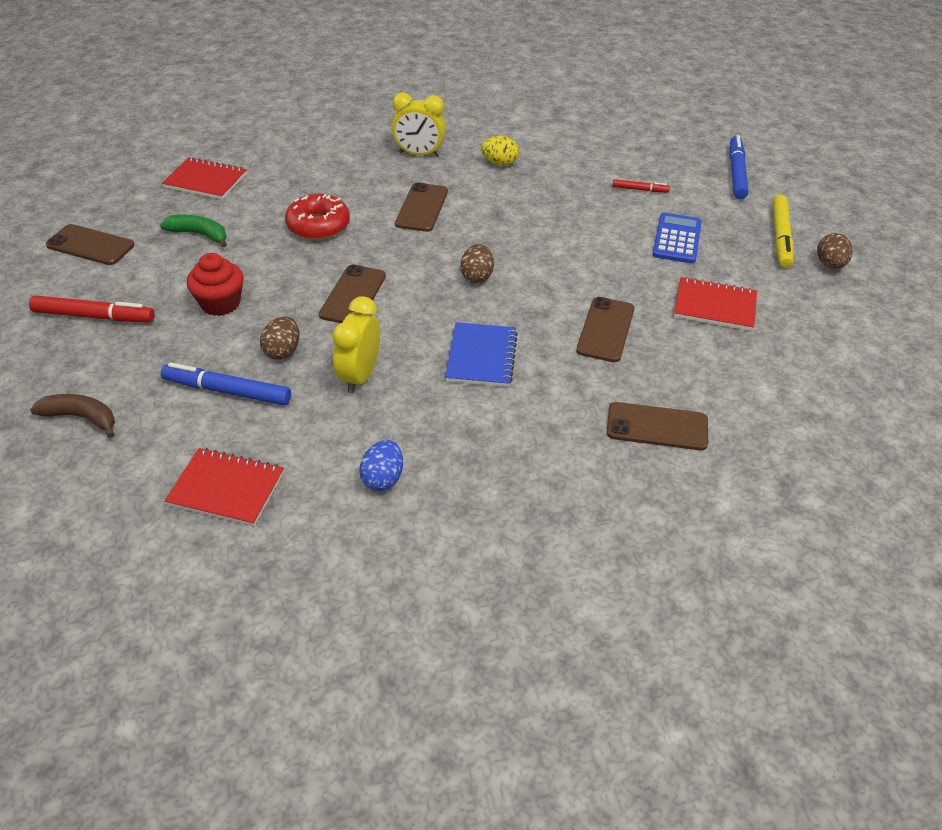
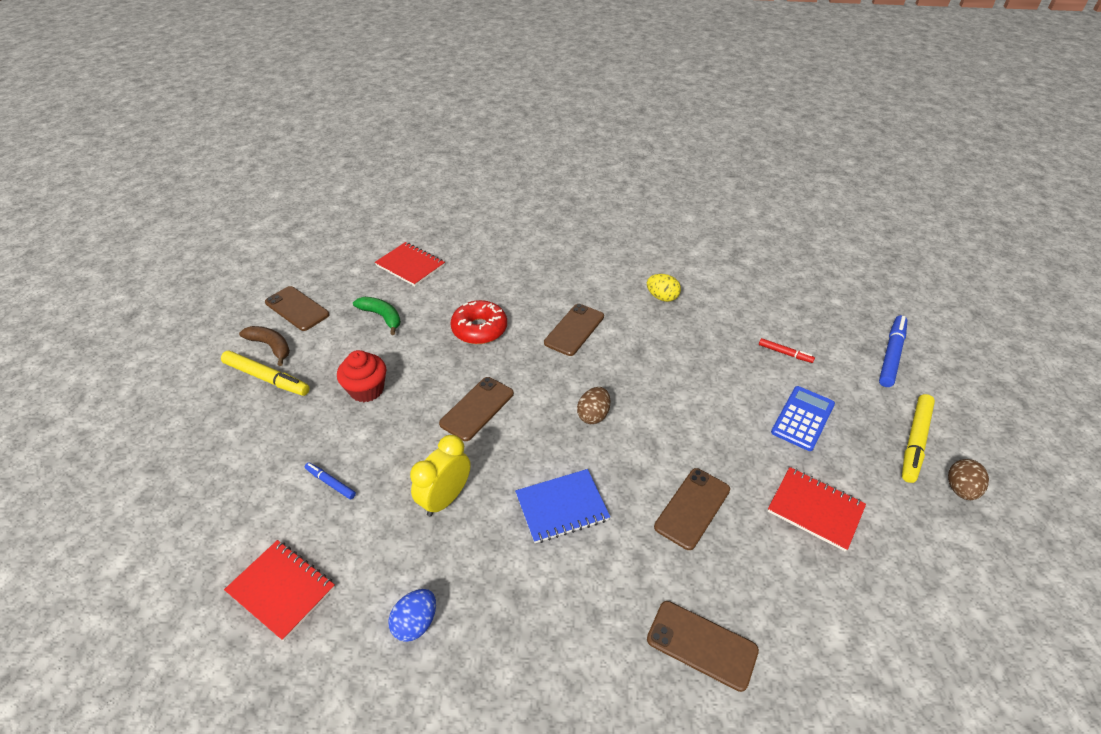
camera: 20 degrees right, 0 degrees up
red marker [29,295,155,322] -> yellow marker [221,351,310,396]
brown banana [30,394,115,438] -> brown banana moved to [239,326,290,366]
blue marker [161,362,291,405] -> blue marker [305,462,356,499], size x0.54
brown egg [260,316,299,360] -> none
yellow clock [392,92,446,157] -> none
blue notebook [445,322,518,387] -> blue notebook turned 45 degrees clockwise [515,469,610,543]

